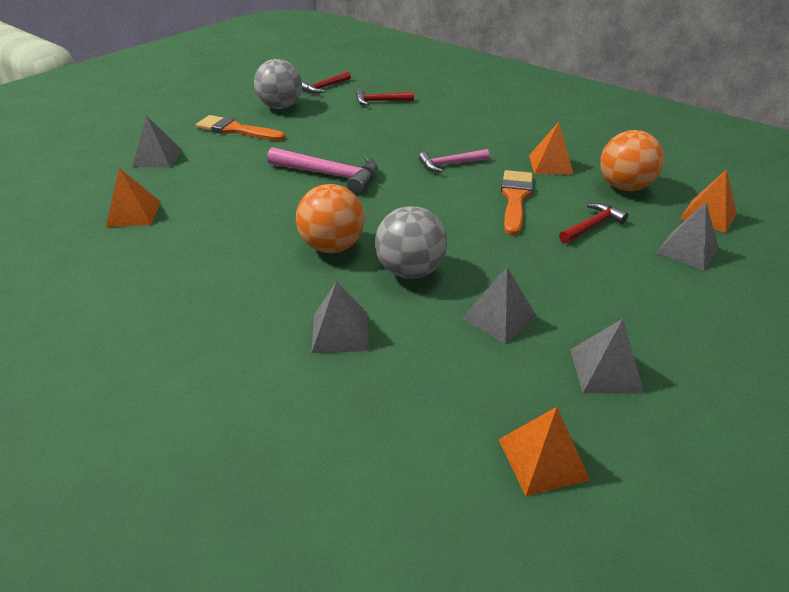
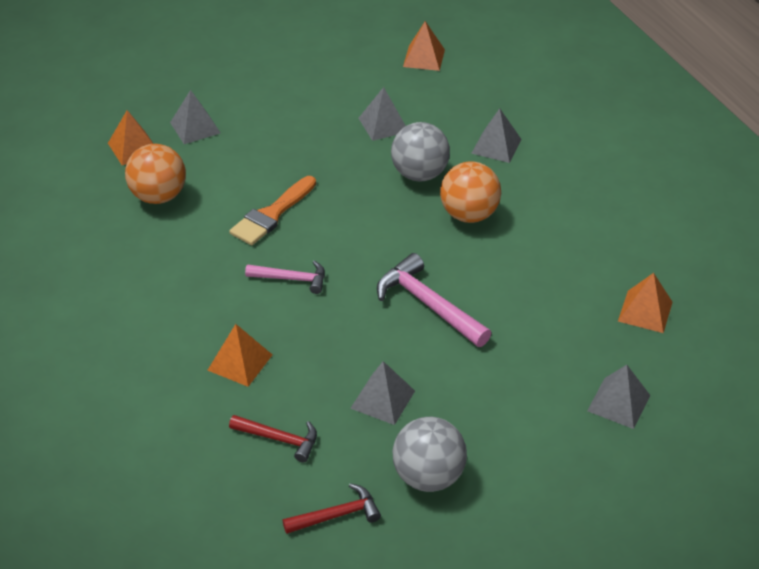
camera: 155 degrees left, 5 degrees up
orange brush [196,115,285,141] -> none
orange pyramid [529,122,574,175] -> orange pyramid moved to [207,324,272,387]
red hammer [559,203,628,243] -> none
grey pyramid [570,319,644,394] -> grey pyramid moved to [350,361,415,425]

